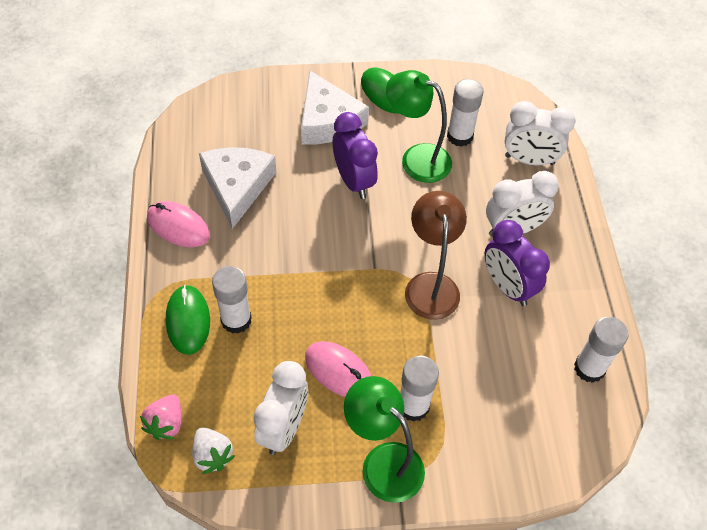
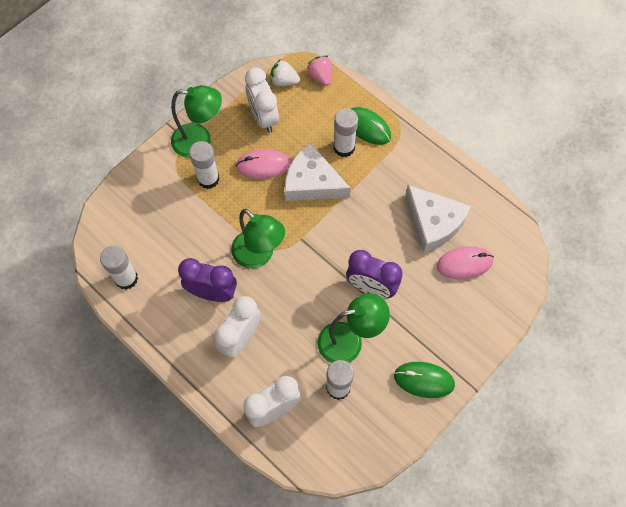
camera: 140 degrees right, 10 degrees up
pink mouse [147,201,210,247] -> pink mouse moved to [437,246,494,279]
white cheese [301,70,369,144] -> white cheese moved to [285,143,351,201]
brown lamp [405,191,467,320] -> green lamp [231,209,285,269]

